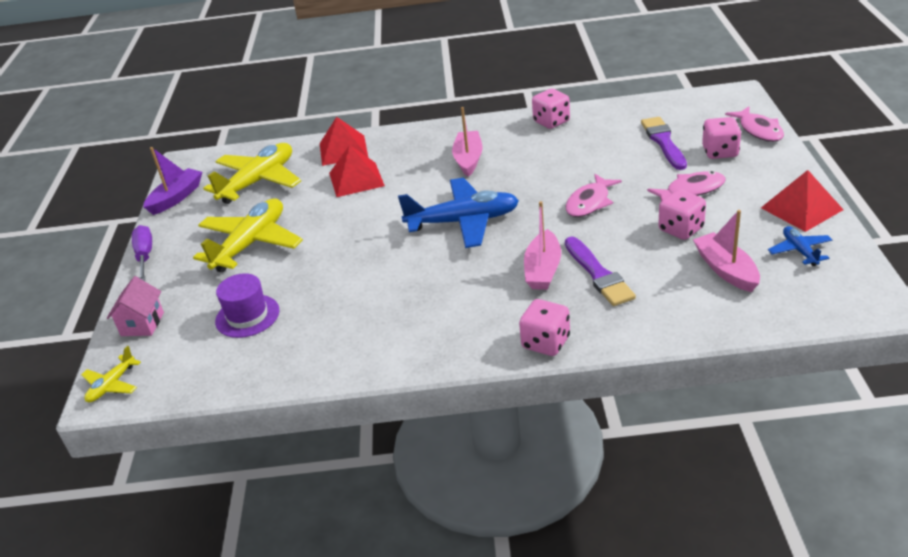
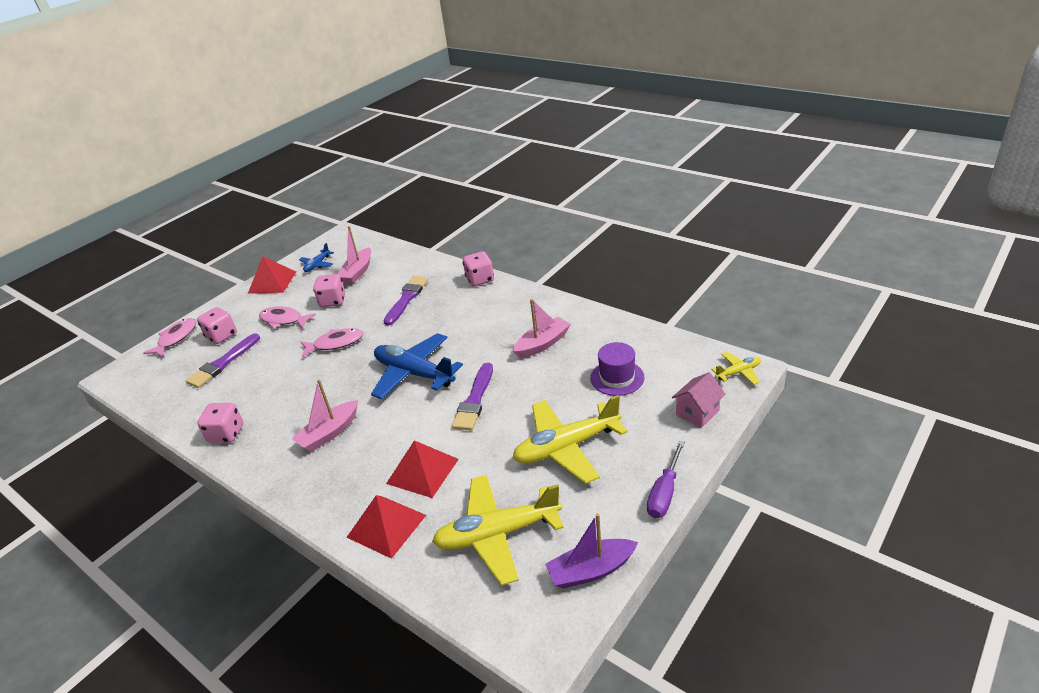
camera: 140 degrees left, 0 degrees up
pink boat [524,201,561,290] -> pink boat moved to [513,299,571,358]
none -> purple brush [452,363,493,430]

